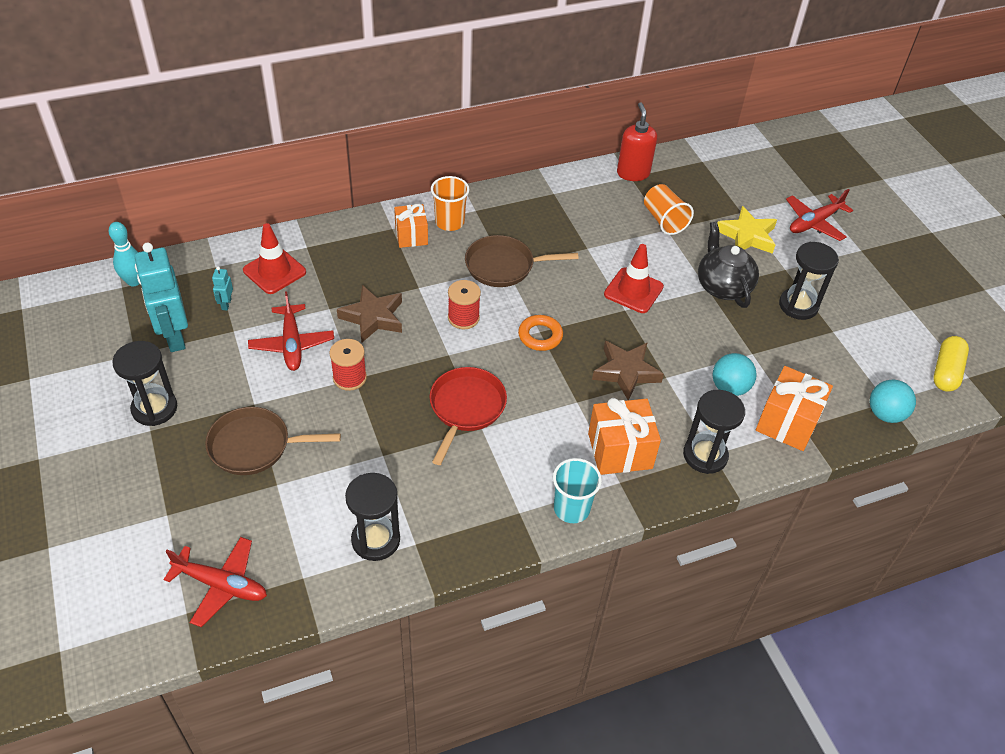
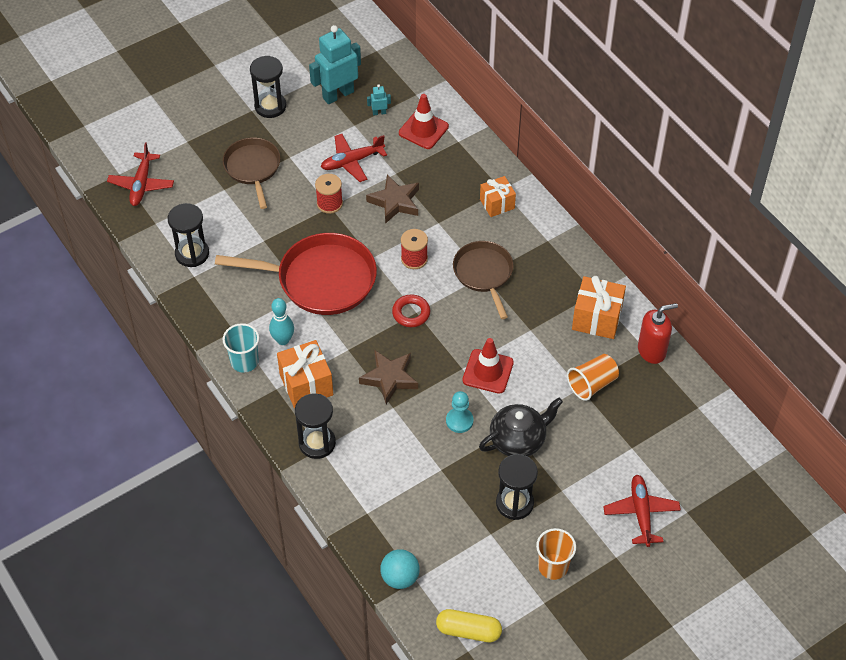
camera: 80 degrees right, 5 degrees up
turquoise bowling pin [109,222,139,286] -> turquoise bowling pin moved to [269,298,294,345]
red pan [430,367,507,465] -> red pan [215,233,377,315], size x1.60
orange cup [431,176,469,231] -> orange cup moved to [536,528,576,580]
orange ring [518,315,563,351] -> red ring [392,294,430,327]
turquoise ball [712,353,757,396] -> none
yellow star [717,206,777,254] -> none
orange gift [756,366,833,451] -> orange gift moved to [572,276,626,339]
red plane [786,189,853,241] -> red plane turned 45 degrees clockwise [603,475,681,547]
none -> turquoise pawn [446,391,473,433]

